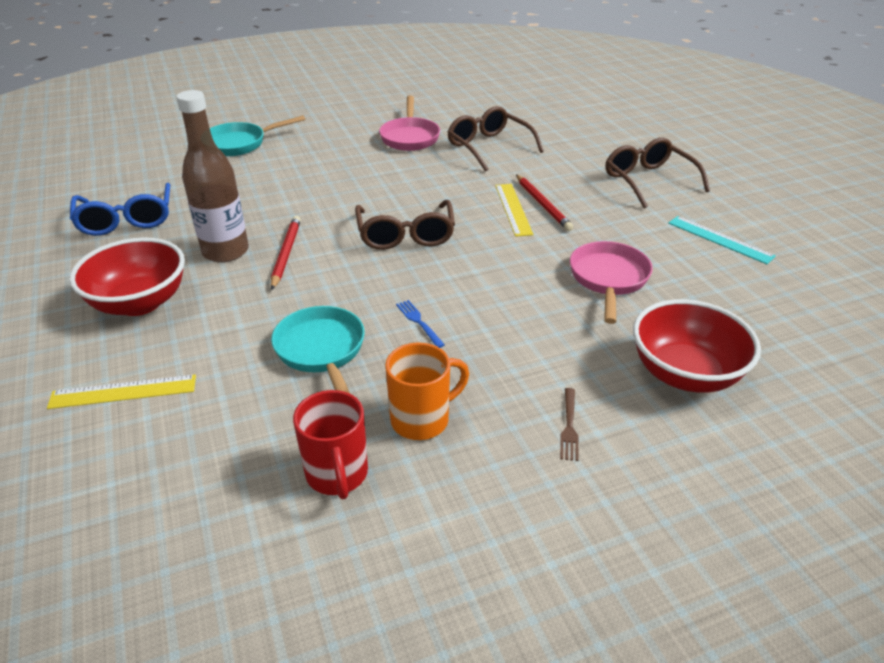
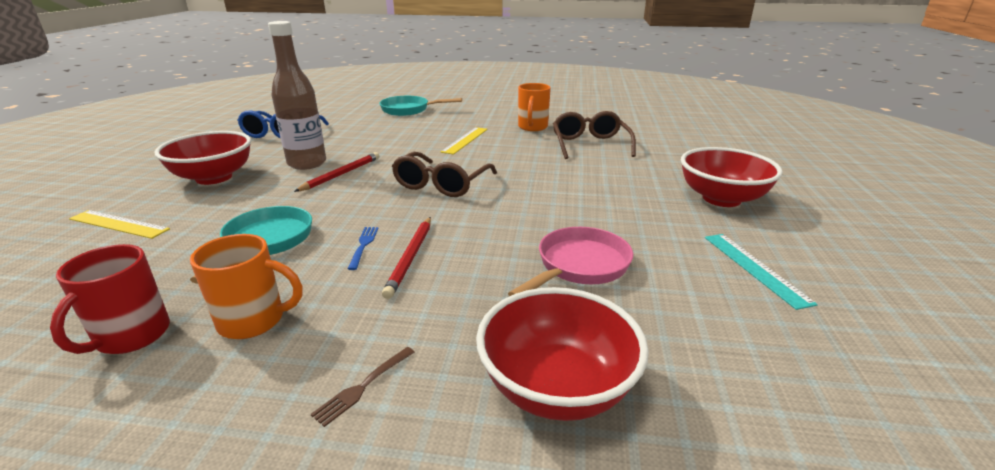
camera: 30 degrees right, 10 degrees down
pink pan [379,96,440,151] -> orange mug [518,83,551,131]
yellow ruler [495,184,534,237] -> yellow ruler moved to [441,127,488,155]
red pencil [516,175,573,231] -> red pencil moved to [382,217,431,299]
brown glasses [605,138,710,209] -> red bowl [681,147,783,207]

